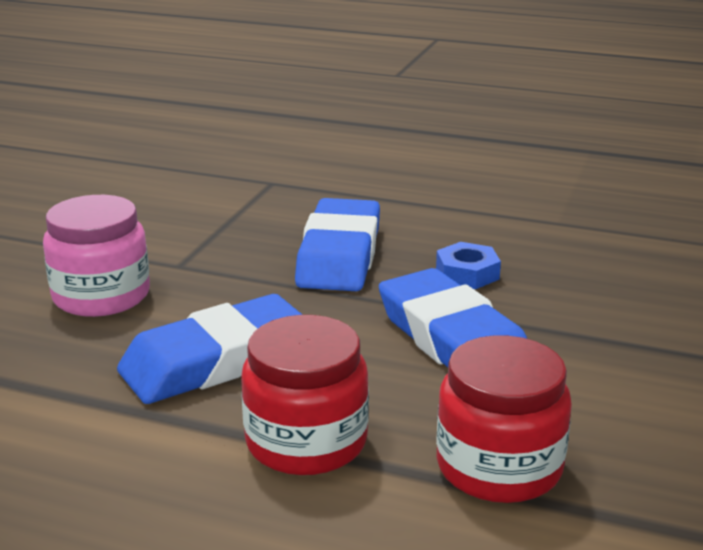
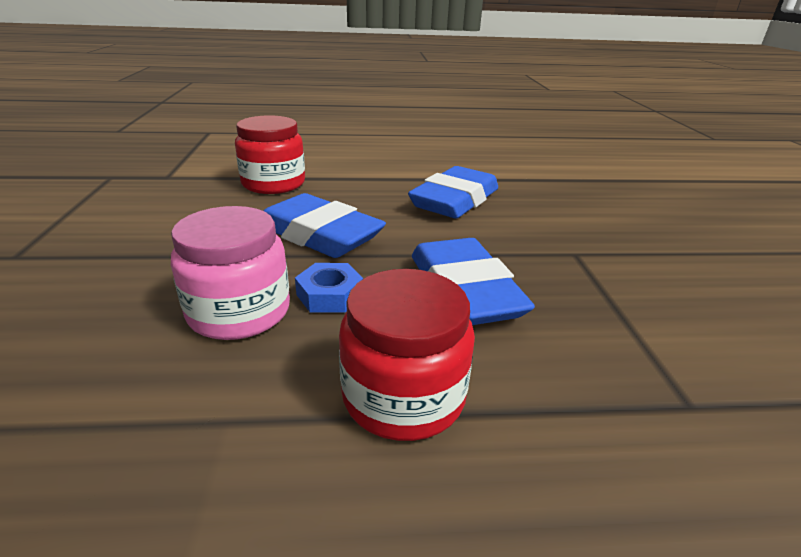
camera: 155 degrees right, 5 degrees up
pink jar [43,195,150,317] -> pink jar moved to [171,206,290,340]
red jar [241,315,369,475] -> red jar moved to [339,269,475,441]

